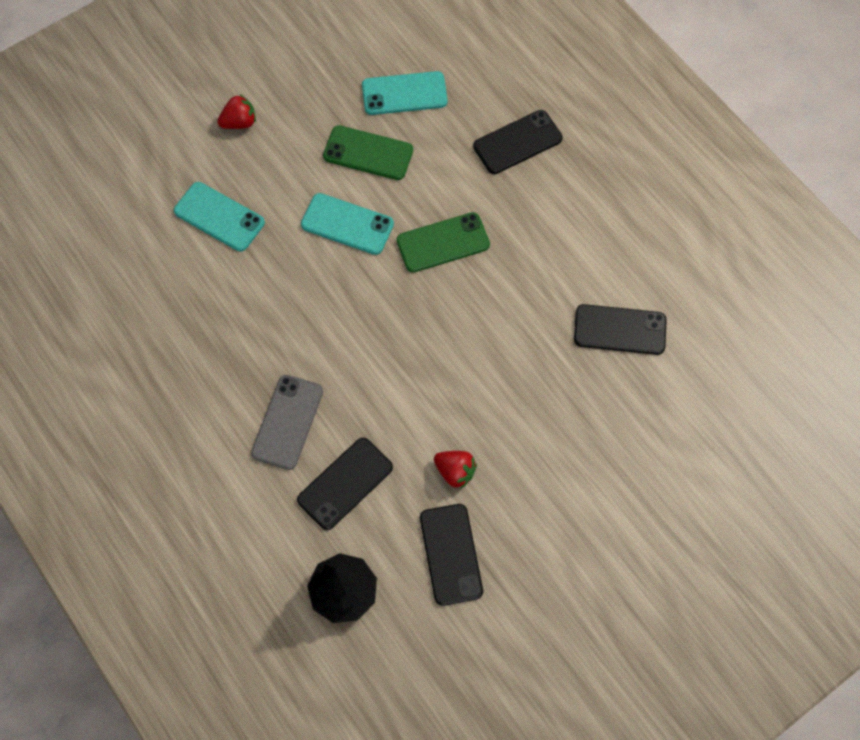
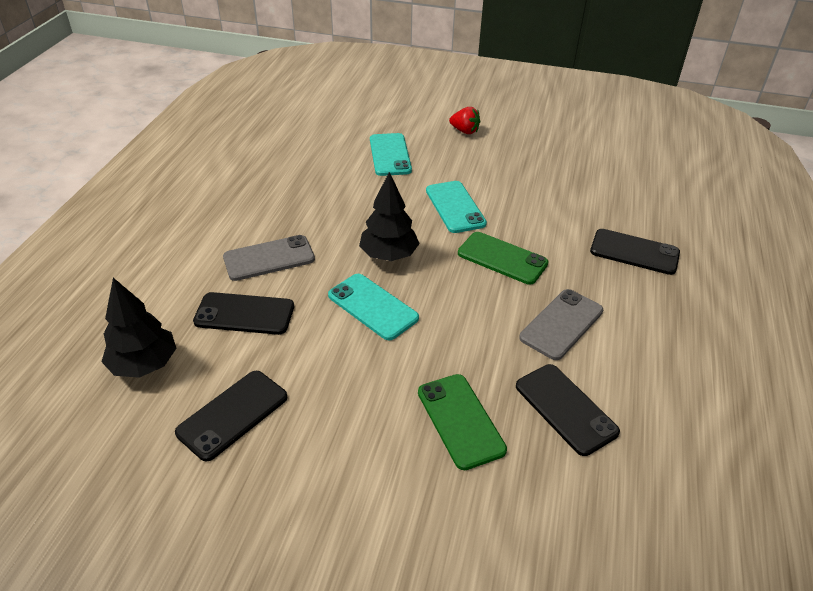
camera: 50 degrees right, 25 degrees down
green phone [323,125,413,180] -> green phone moved to [418,374,507,470]
turquoise phone [362,71,448,115] -> turquoise phone moved to [328,274,419,340]
red strawberry [434,451,477,489] -> none
none -> black tree [359,172,420,261]
none -> grey phone [519,289,603,360]

